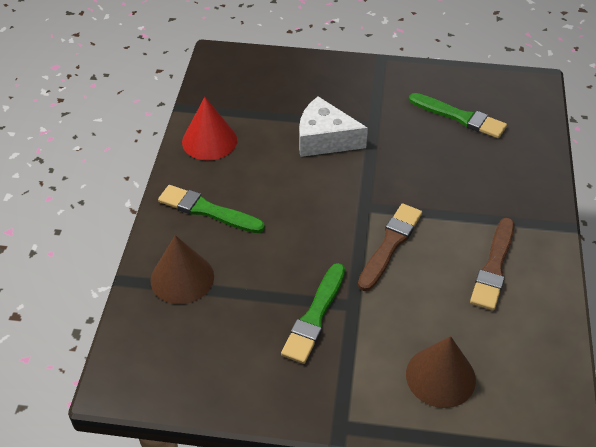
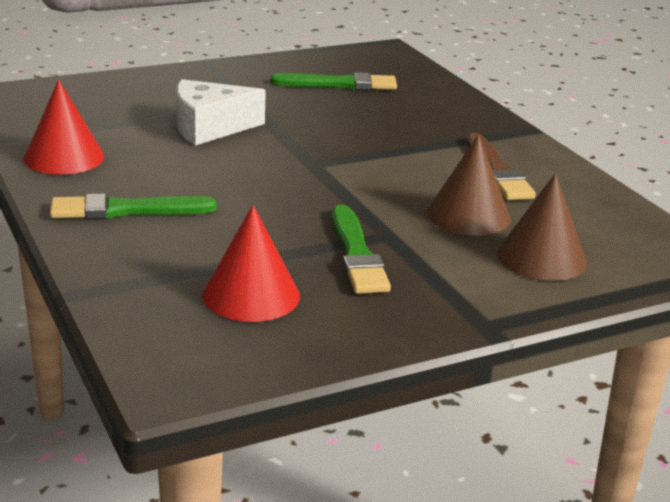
camera: 35 degrees left, 20 degrees down
brown cone [151,235,214,304] -> brown cone moved to [427,134,511,235]
brown brush [358,203,422,291] -> none
none -> red cone [203,205,300,322]

